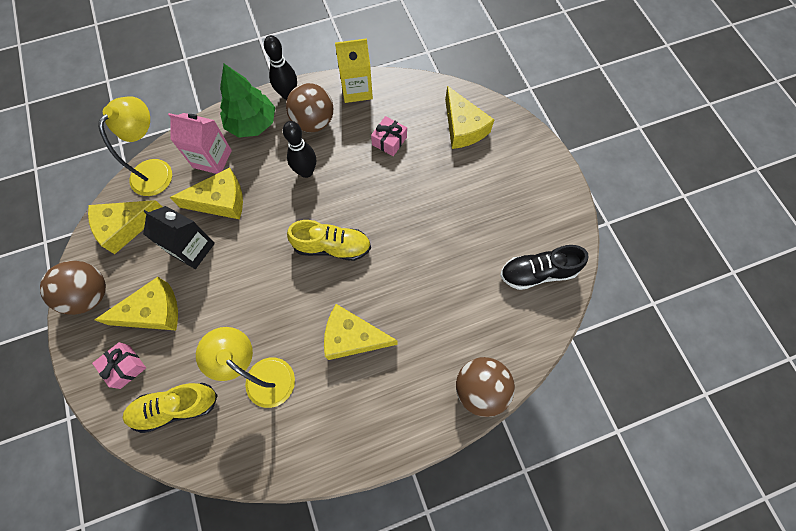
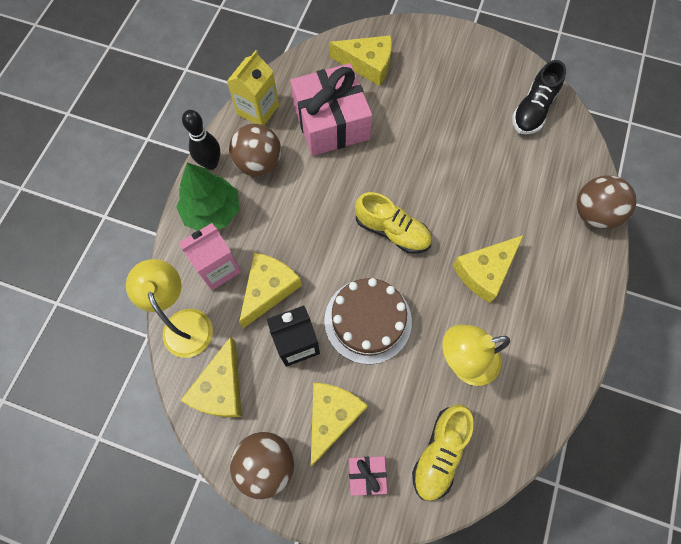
camera: 50 degrees left, 0 degrees up
black bowling pin [283,121,316,178] -> none
yellow shoe [287,220,371,261] -> yellow shoe turned 75 degrees clockwise [355,192,432,254]
pink gift [371,116,407,156] -> pink gift [290,63,372,156], size x2.27
none -> brown cake [324,278,412,364]

